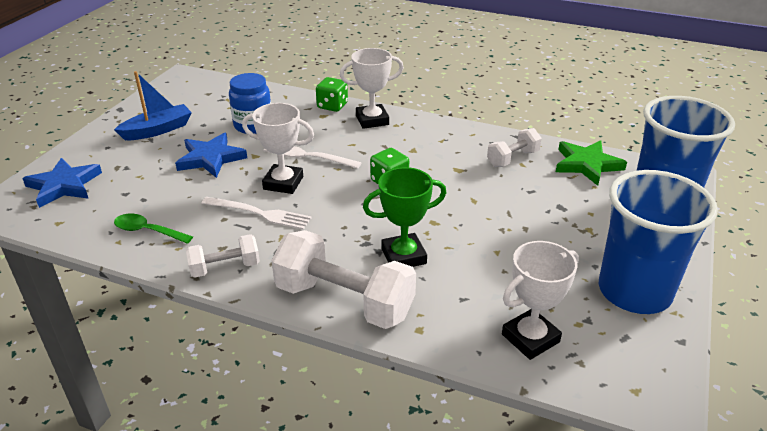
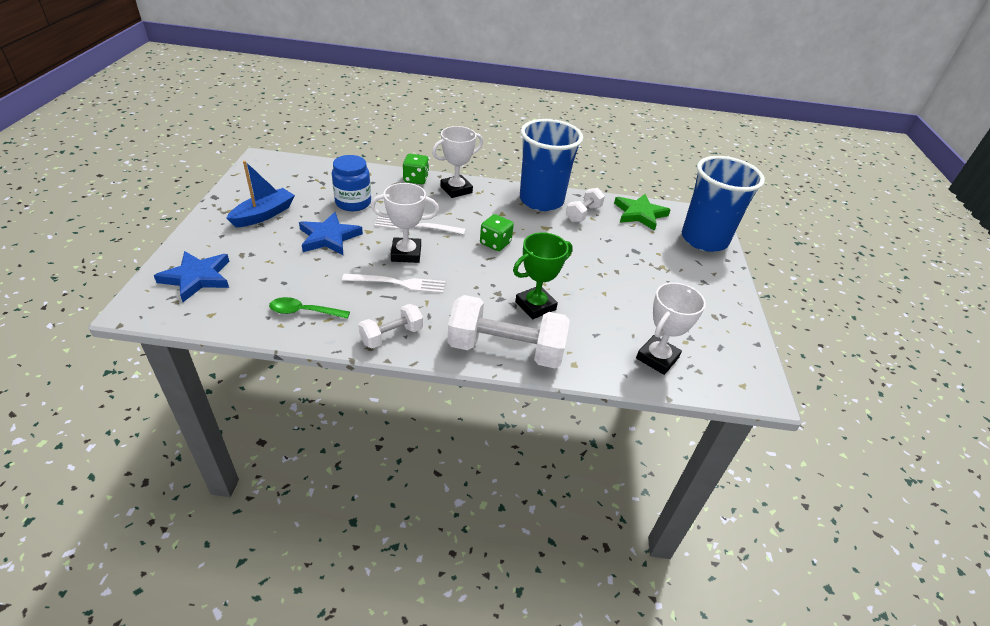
camera: 20 degrees left, 5 degrees up
blue cup [599,170,718,314] -> blue cup moved to [520,119,583,211]

